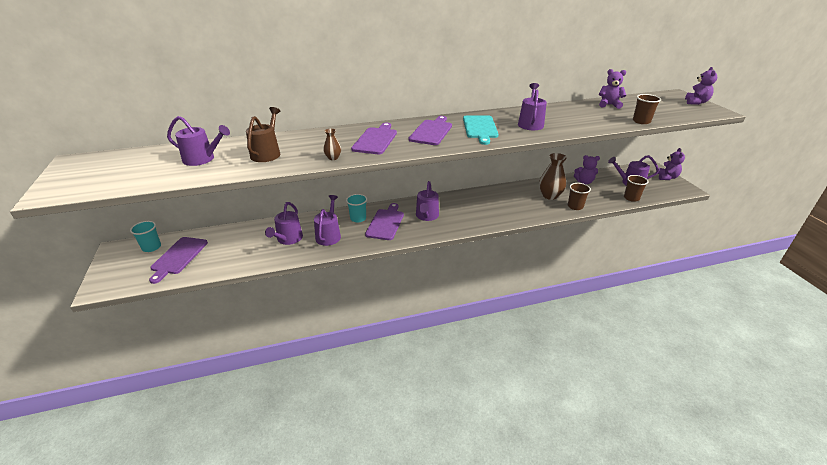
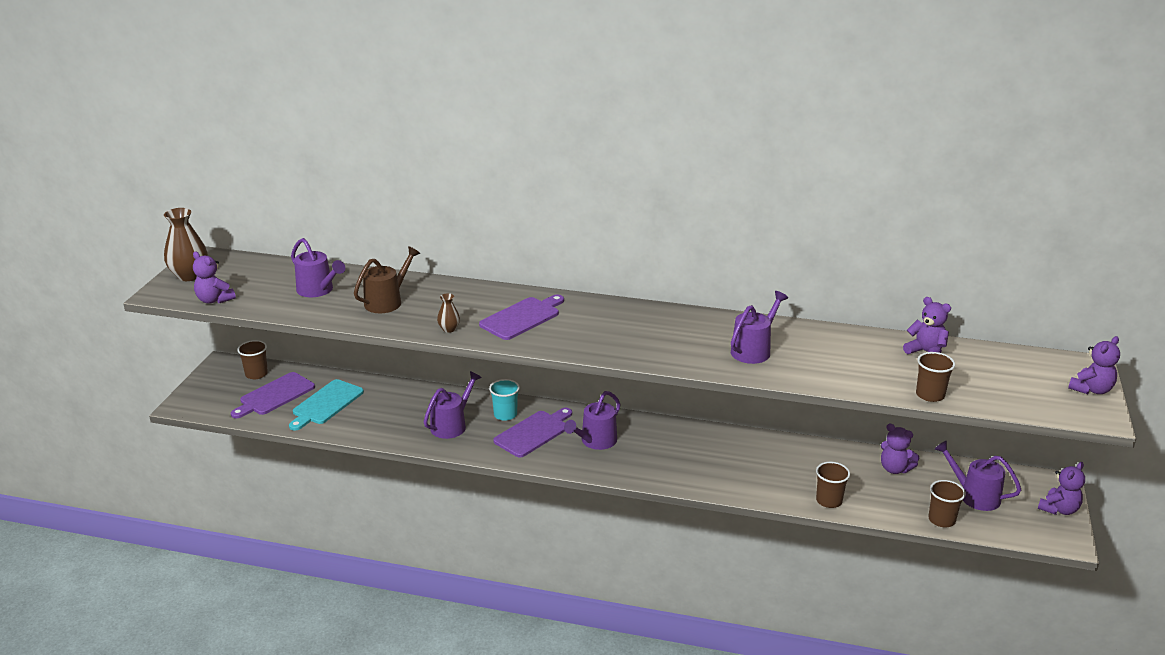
camera: 30 degrees right, 5 degrees down
turquoise cup [130,221,161,252] -> brown cup [237,340,268,379]
purple watering can [265,202,303,245] -> none
purple cutting board [409,116,452,145] -> none
turquoise cutting board [463,115,499,145] -> turquoise cutting board moved to [289,379,364,431]
brown vase [539,153,567,200] -> brown vase moved to [164,208,208,281]
none -> purple teddy bear [193,252,236,304]

